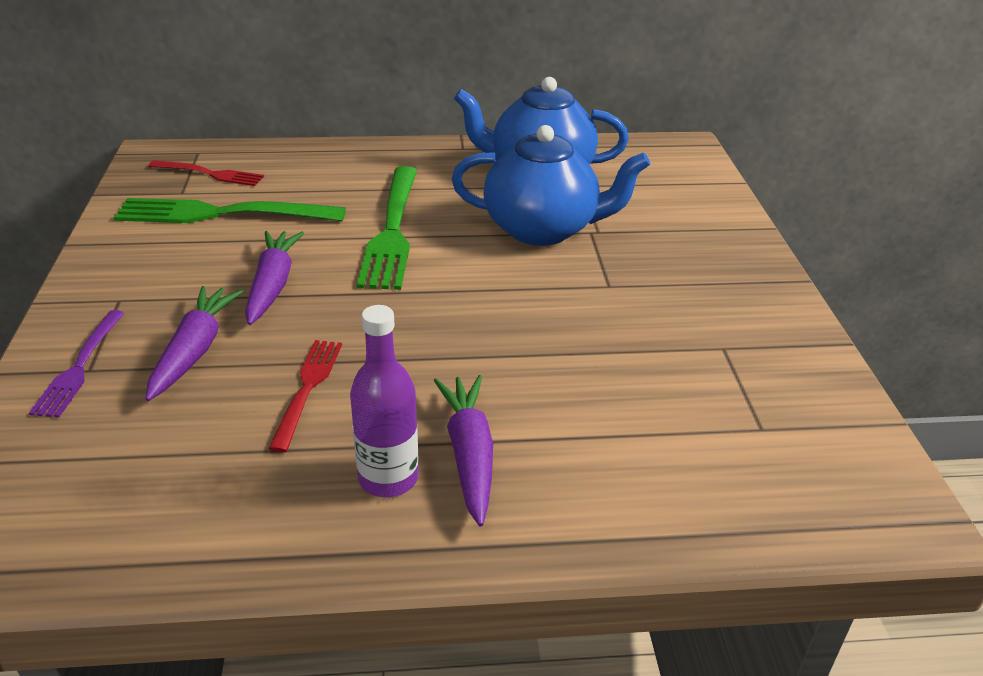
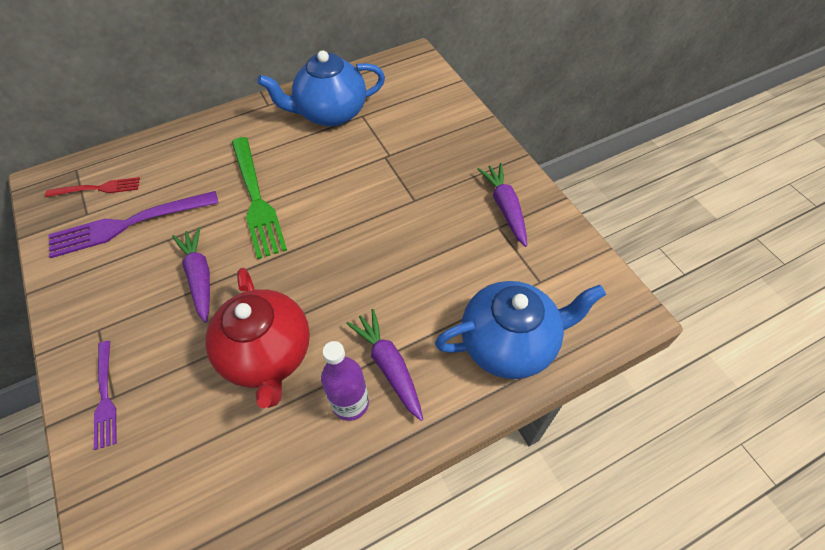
camera: 20 degrees left, 20 degrees up
green fork [114,198,346,223] -> purple fork [49,191,218,258]
purple carrot [145,286,243,401] -> purple carrot moved to [477,163,527,247]
red fork [268,340,342,452] -> red teapot [205,268,310,408]
blue teapot [452,125,650,246] -> blue teapot moved to [435,281,606,379]

